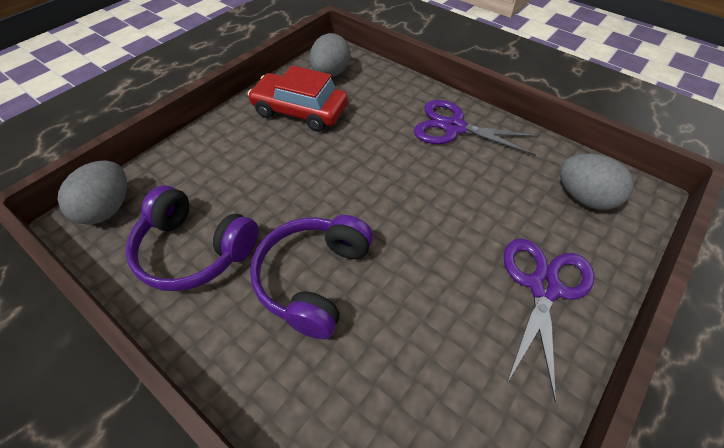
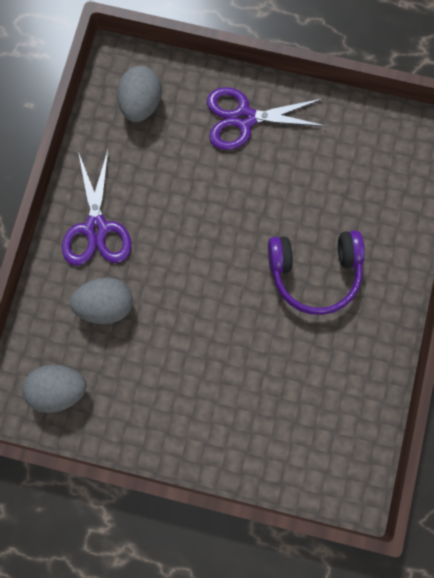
camera: 115 degrees left, 25 degrees up
grey egg [58,160,127,225] -> grey egg moved to [70,277,133,324]
purple headphones [125,185,259,291] -> none
red car [248,65,348,132] -> none

